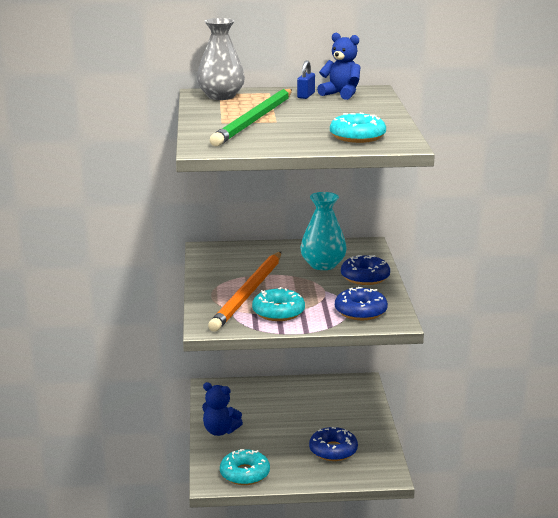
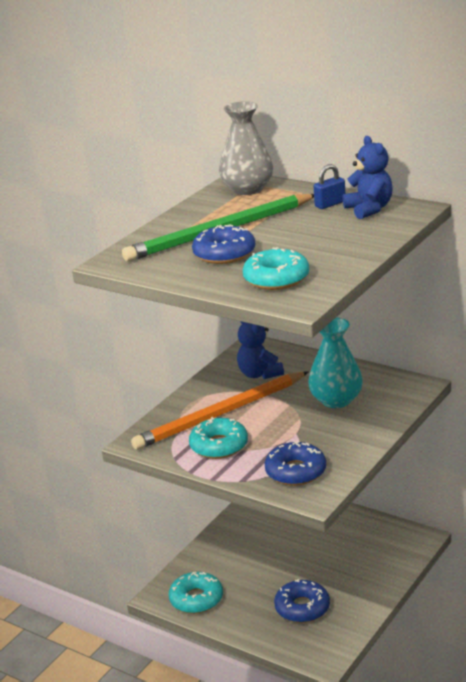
camera: 40 degrees right, 5 degrees up
blue teddy bear [202,382,243,436] -> blue teddy bear moved to [237,321,284,379]
blue donut [341,255,390,285] -> blue donut moved to [192,224,255,264]

